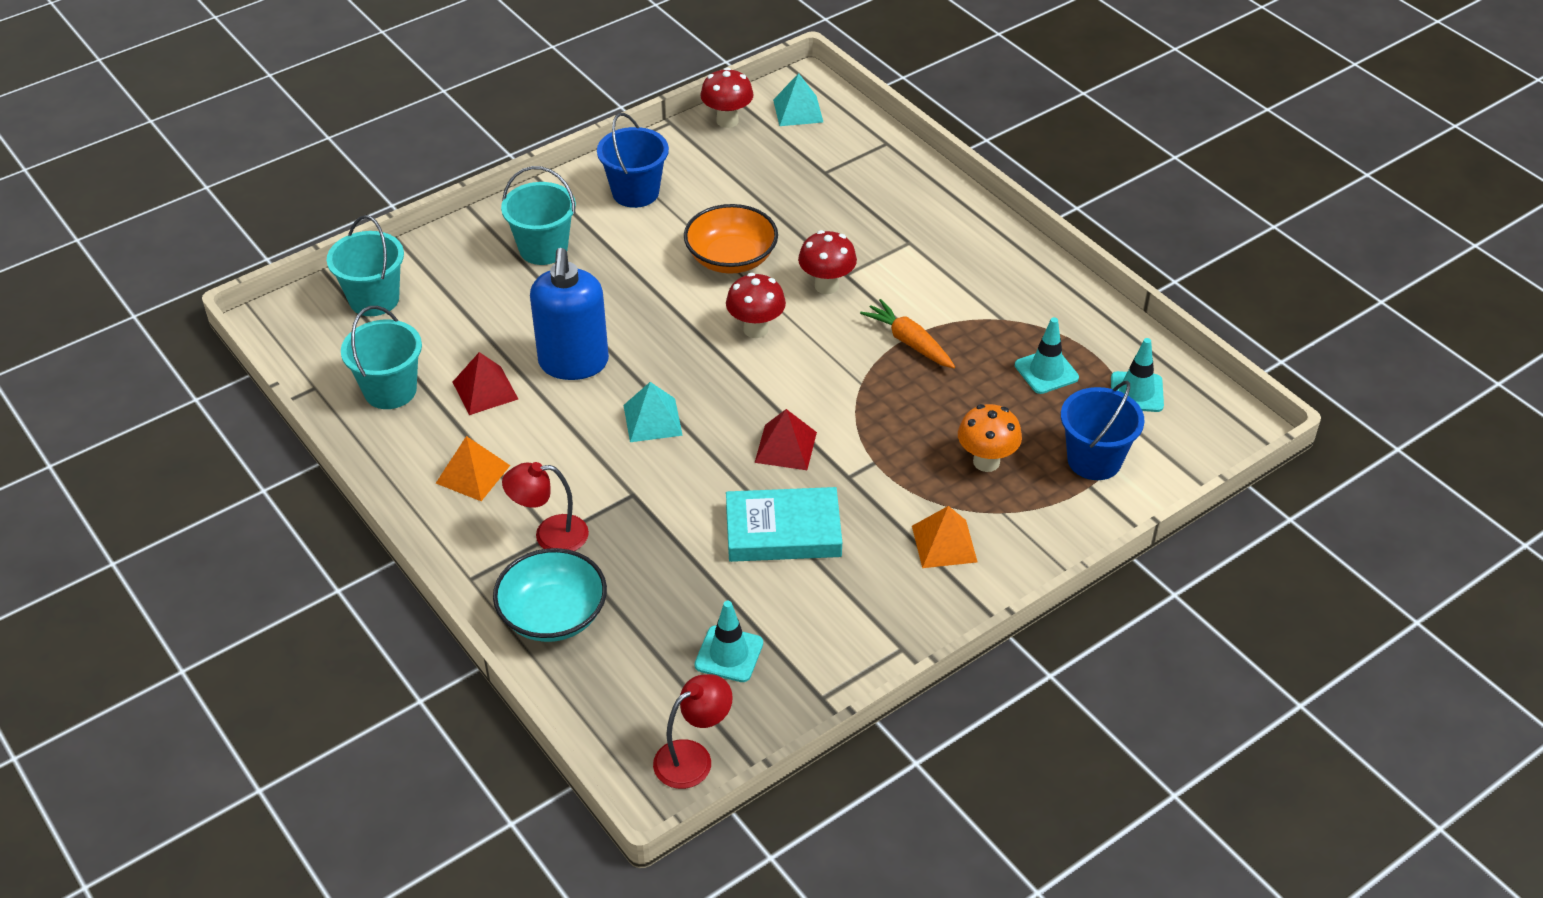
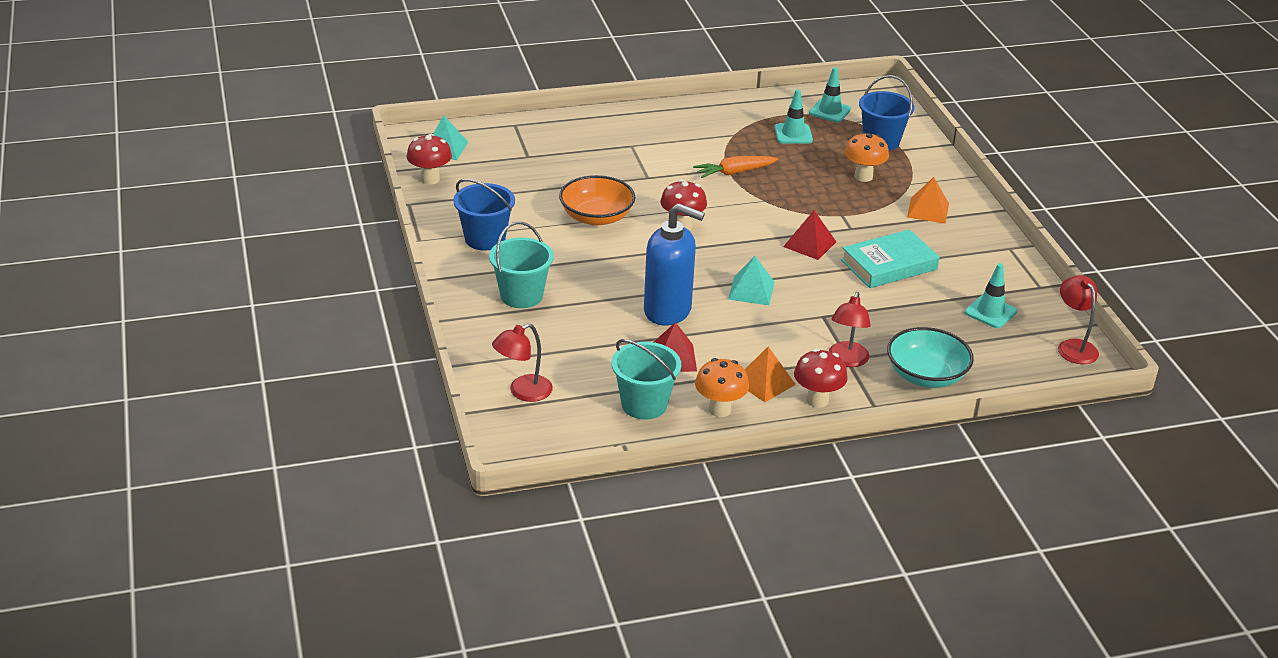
camera: 70 degrees left, 10 degrees down
turquoise bucket [327,215,404,316] -> red lamp [492,323,553,402]
turquoise book [726,487,842,562] -> turquoise book turned 45 degrees clockwise [841,229,940,288]
red mushroom [798,230,857,294] -> red mushroom moved to [794,349,848,408]
none -> orange mushroom [695,358,749,417]

